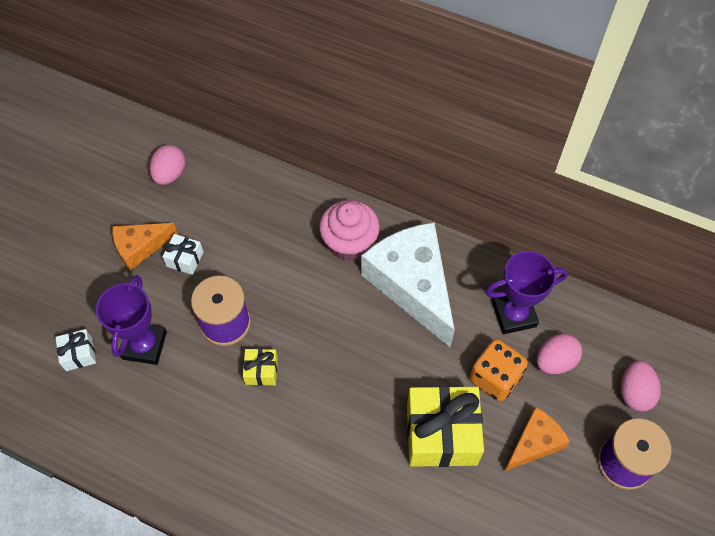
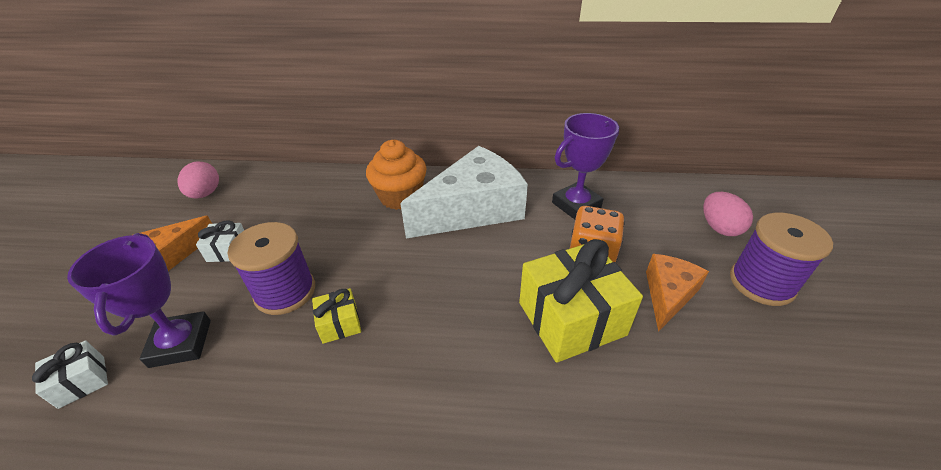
camera: 20 degrees left, 20 degrees down
pink cupcake [319,200,380,261] -> orange cupcake [366,140,427,210]
white cheese [361,222,455,347] -> white cheese turned 105 degrees clockwise [400,146,528,238]
pink egg [537,334,582,374] -> none

